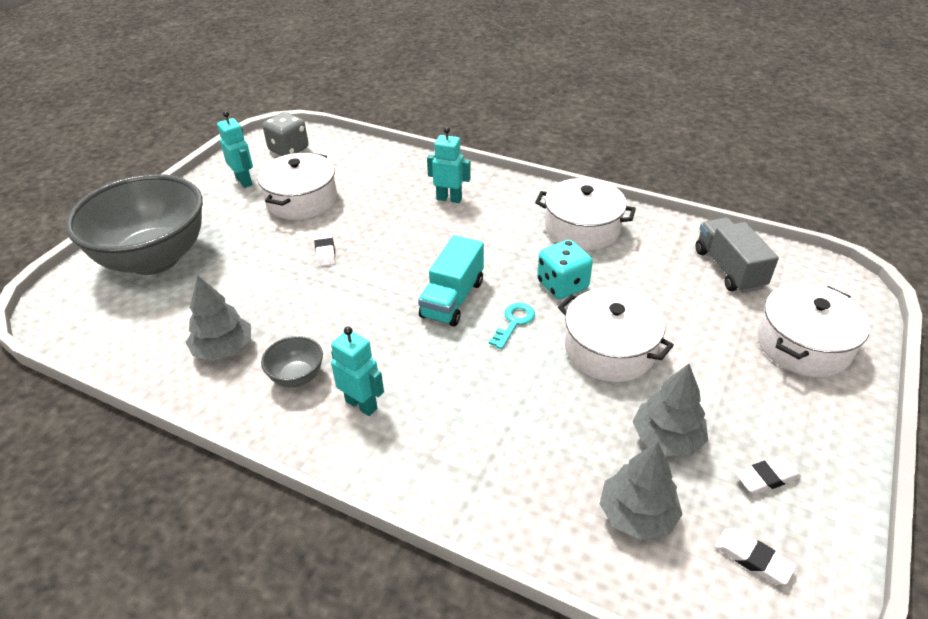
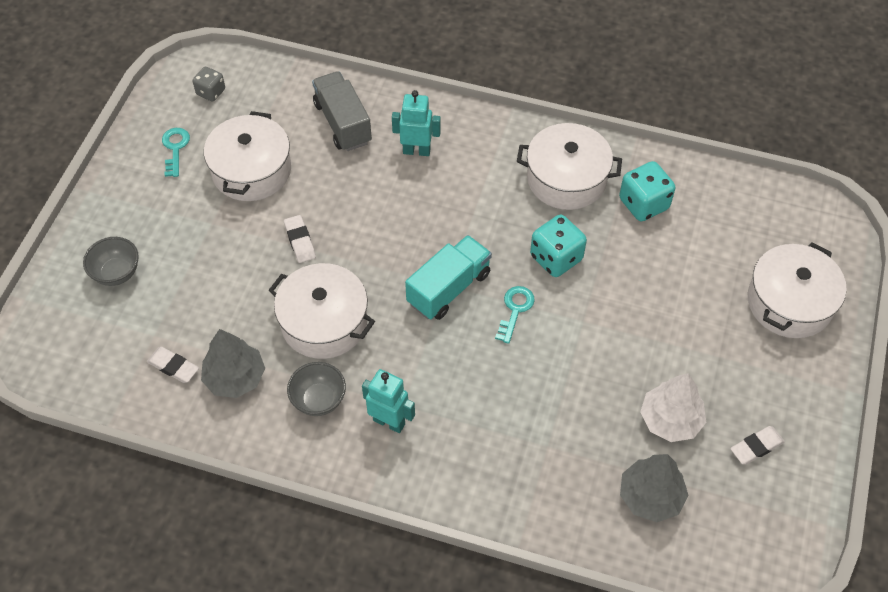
camera: 10 degrees left, 15 degrees up
grey bowl [65,174,203,275] -> grey bowl [83,237,139,286], size x0.40
turquoise robot [217,111,253,188] -> turquoise key [162,128,190,177]
grey dice [263,112,308,156] -> grey dice [193,67,225,102], size x0.62
turquoise truck [418,235,484,327] -> turquoise truck turned 150 degrees counterclockwise [405,235,492,320]
white pot [558,288,674,382] -> white pot moved to [269,263,375,359]
grey tree [633,364,708,456] -> white tree [640,373,706,442]
grey truck [695,217,779,293] -> grey truck moved to [312,71,372,151]
white eraser [715,529,796,585] -> white eraser moved to [147,347,199,383]
none -> turquoise dice [619,161,676,221]

